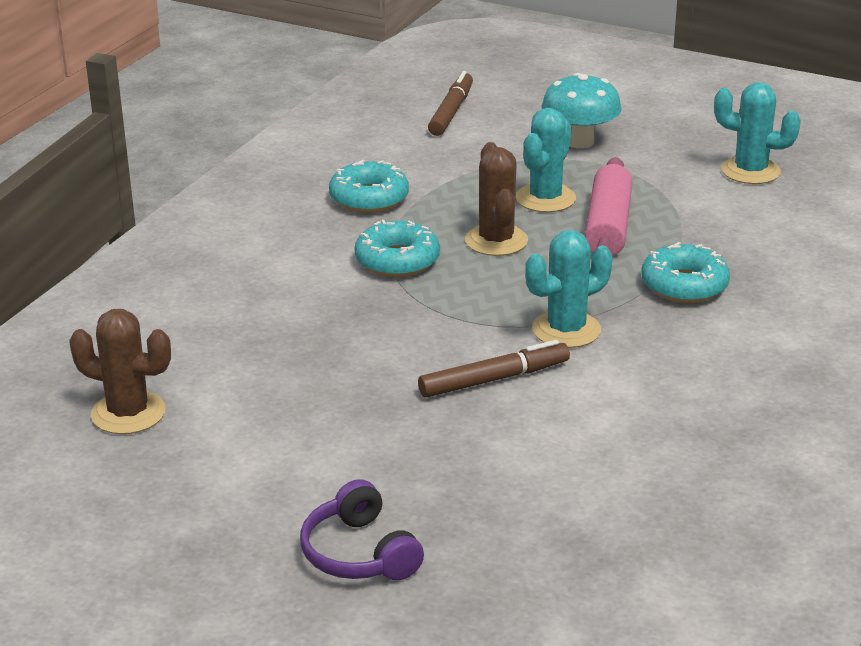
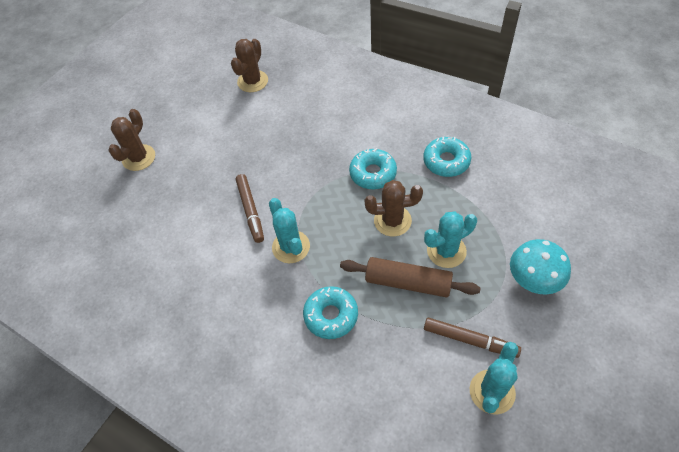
camera: 100 degrees right, 25 degrees up
purple headphones [300,479,424,580] -> brown cactus [108,109,155,171]
brown marker [428,71,473,136] -> brown marker moved to [424,318,521,358]
turquoise cactus [516,108,576,212] -> turquoise cactus turned 60 degrees counterclockwise [424,211,477,268]
pink rolling pin [585,157,633,256] -> brown rolling pin [340,257,480,297]

